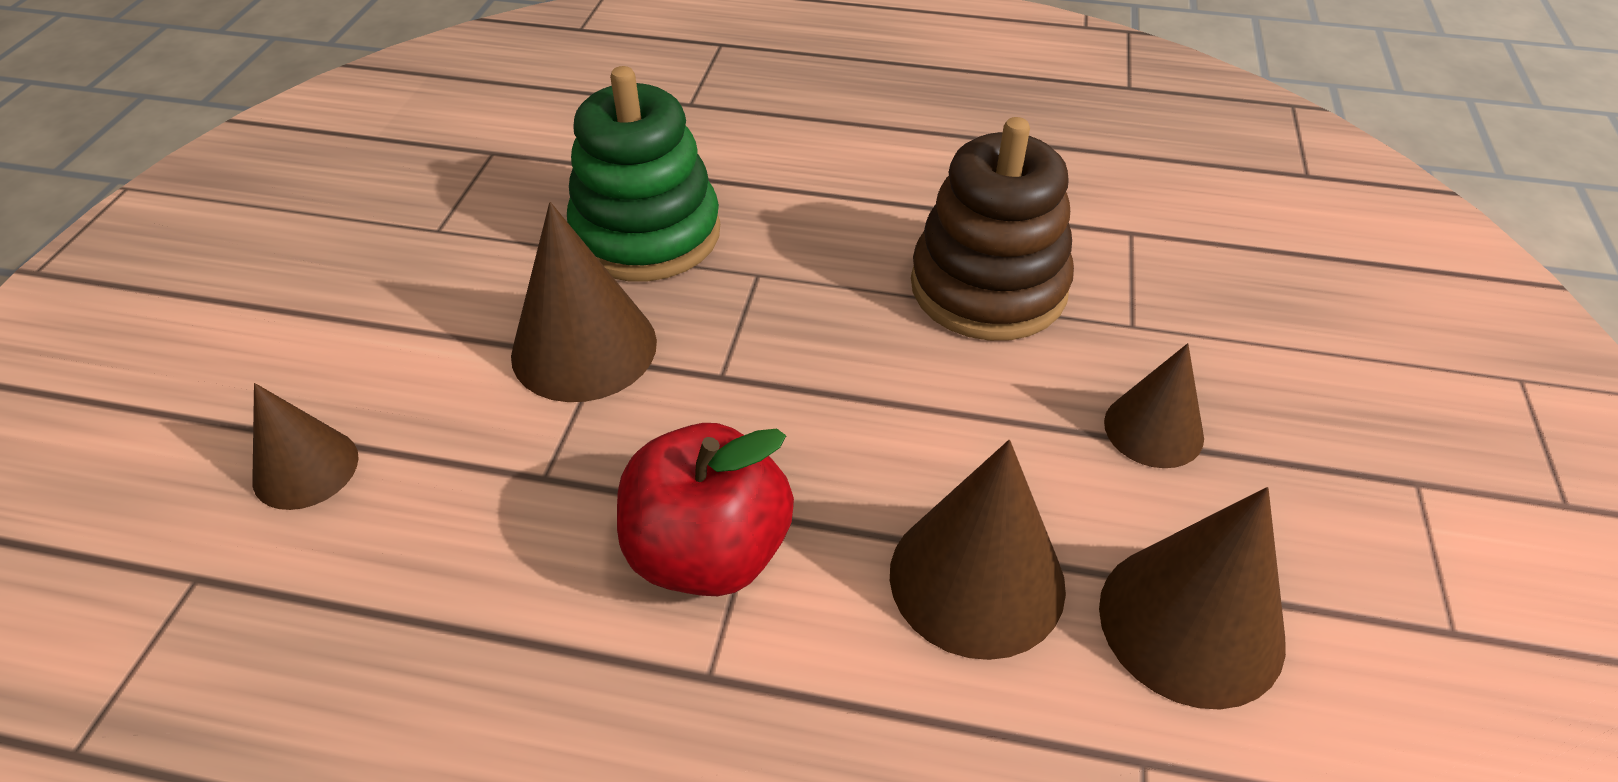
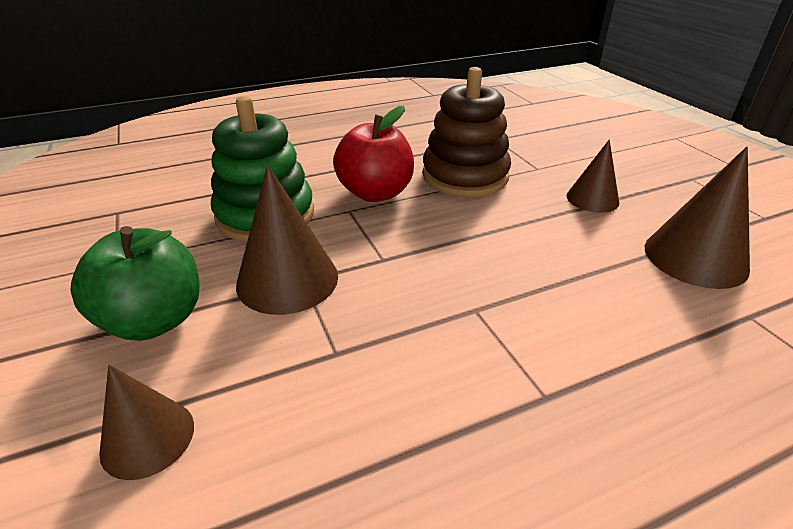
camera: 35 degrees left, 10 degrees down
red apple [617,423,794,596] -> red apple moved to [333,105,414,202]
brown cone [890,440,1066,660] -> none
none -> green apple [71,226,199,341]

